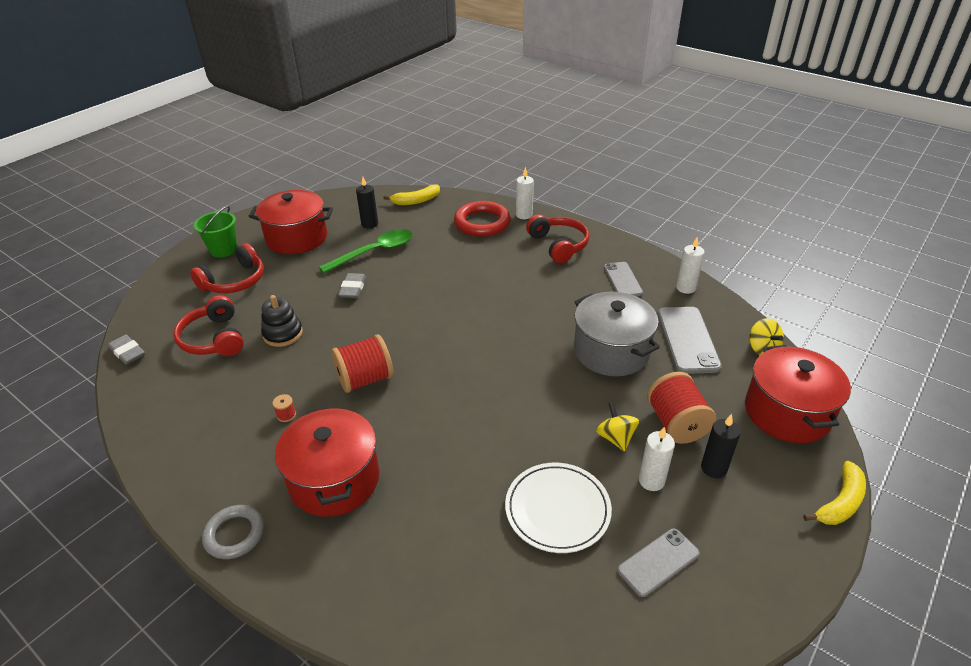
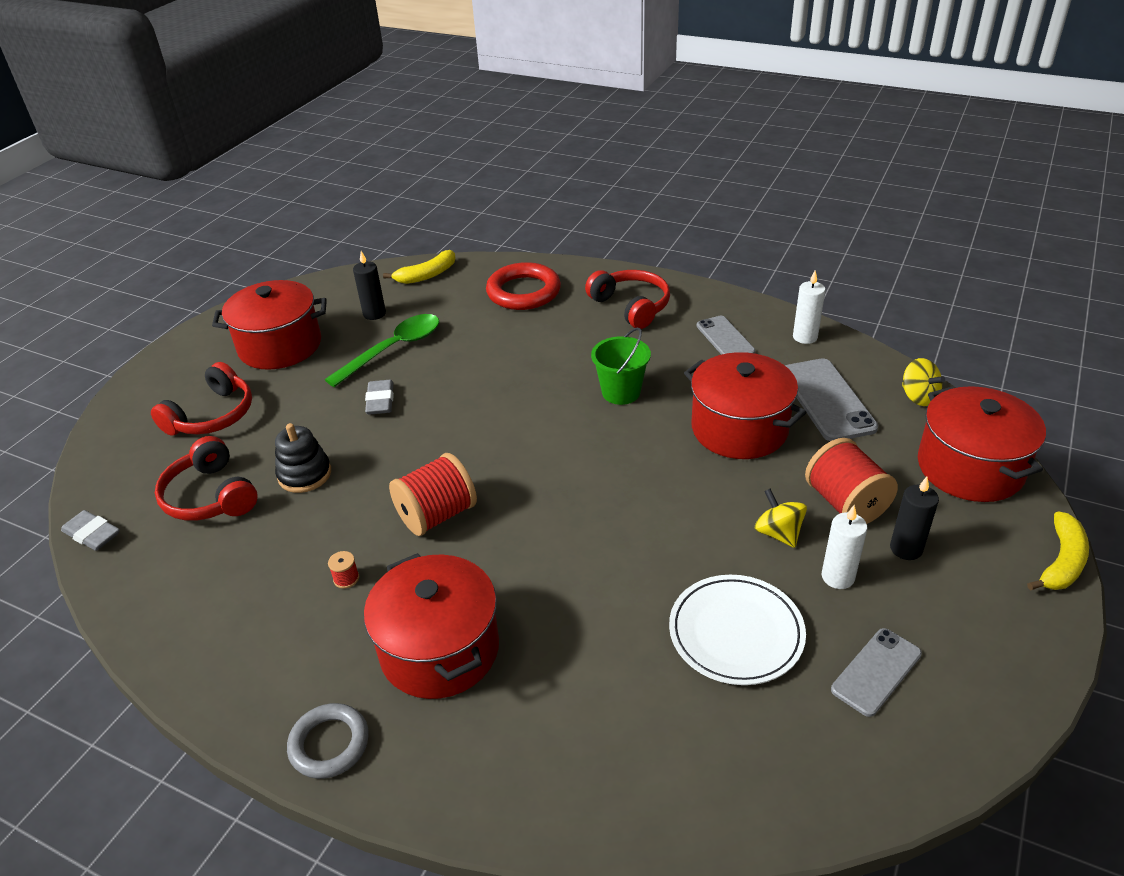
camera: 10 degrees left, 0 degrees up
green bucket [194,206,237,258] -> green bucket moved to [591,328,651,405]
white candle [516,167,534,219] -> none
grey pot [574,292,660,376] -> red pot [684,352,807,459]

